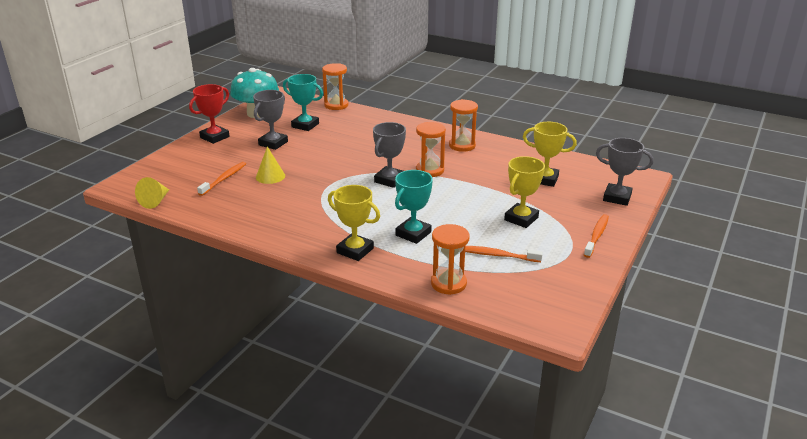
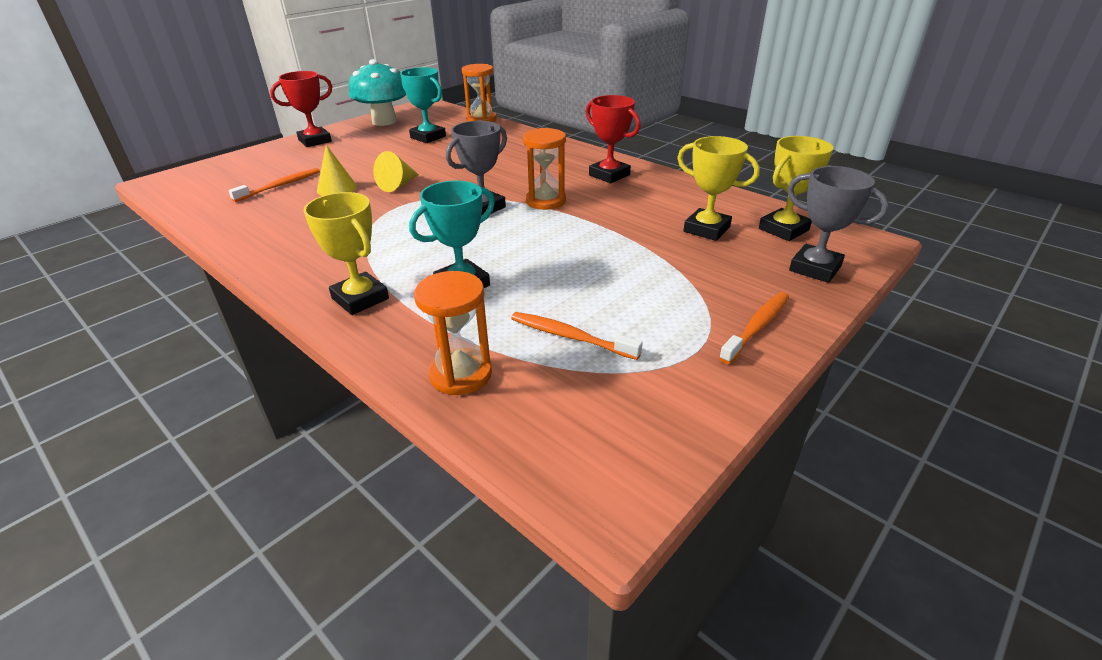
camera: 15 degrees right, 5 degrees up
yellow cone [135,177,169,209] -> yellow cone moved to [373,151,419,192]
grey trophy [253,90,288,150] -> none
orange hourglass [449,99,478,152] -> red trophy [586,95,641,183]
yellow trophy [504,156,545,228] -> yellow trophy moved to [759,136,833,241]

